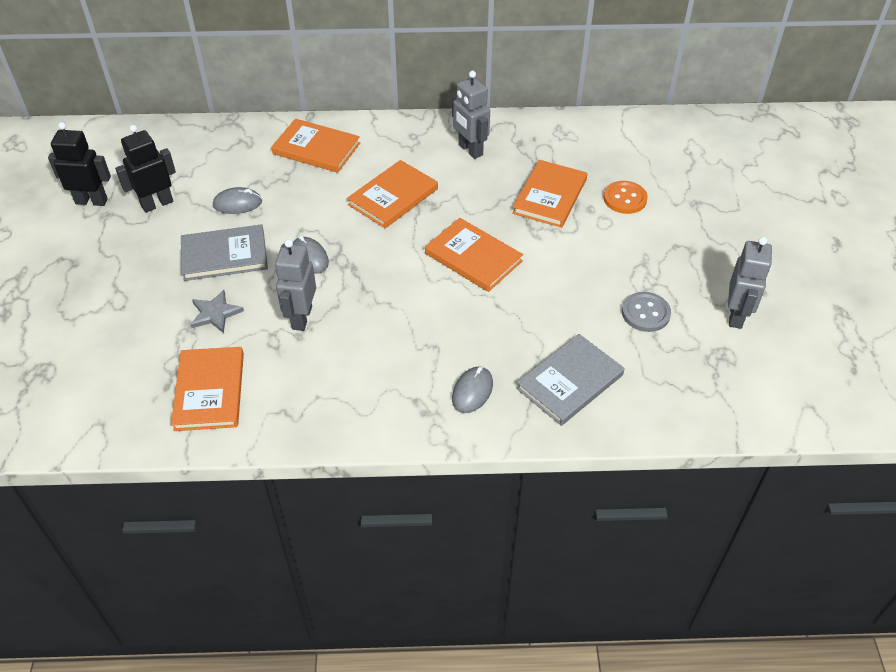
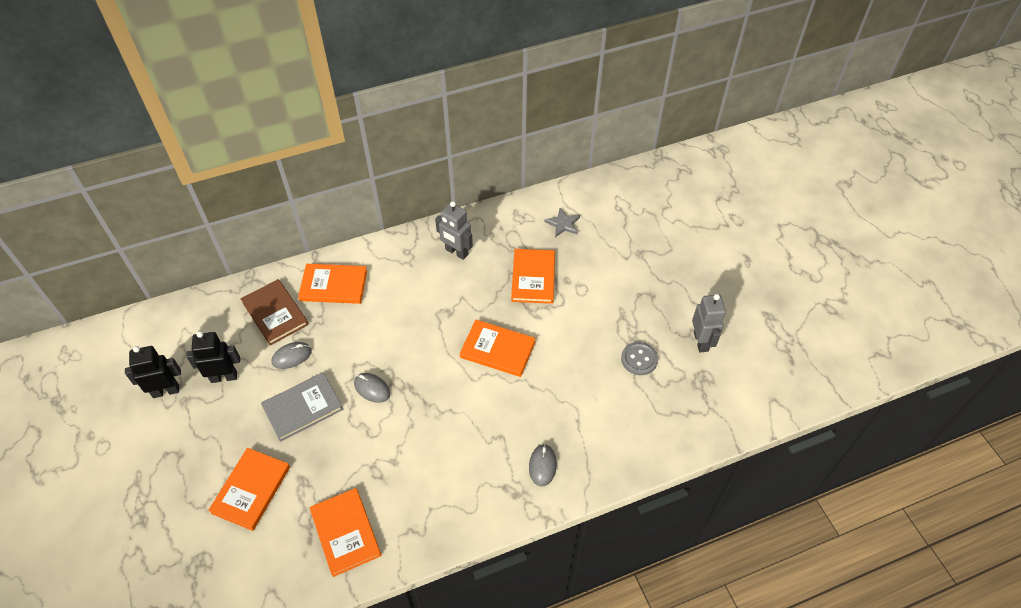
camera: 20 degrees left, 5 degrees up
black robot [115,125,176,213] -> black robot turned 45 degrees clockwise [186,331,240,383]
grey star [190,290,244,333] -> grey star moved to [544,208,580,237]
grey robot [275,239,316,331] -> none
orange book [347,160,438,228] -> orange book moved to [208,448,290,531]
grey book [516,334,624,426] -> none
orange button [603,181,648,214] -> none
none -> brown book [241,279,308,346]

